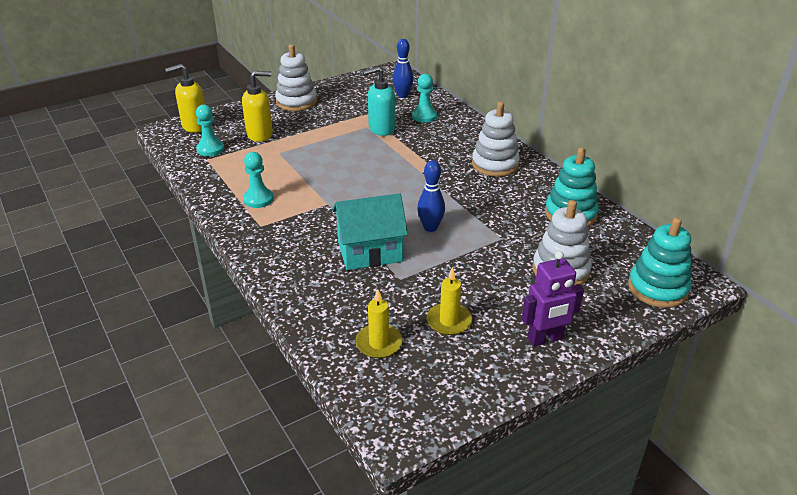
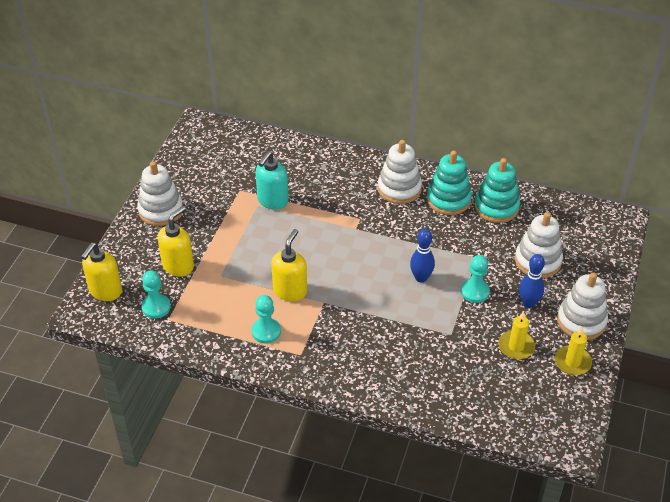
camera: 40 degrees left, 10 degrees up
turquoise house [332,193,408,270] -> none
yellow candle [355,289,403,358] -> yellow candle moved to [555,327,592,375]
blue bowling pin [393,39,414,98] -> blue bowling pin moved to [519,254,545,308]
turquoise pawn [412,74,437,123] -> turquoise pawn moved to [461,255,490,303]
purple robot [522,251,584,346] -> white stacking toy [557,272,608,340]
turquoise stacking toy [628,217,692,308] -> turquoise stacking toy moved to [427,151,472,215]
none -> yellow soap dispenser [271,229,307,301]

